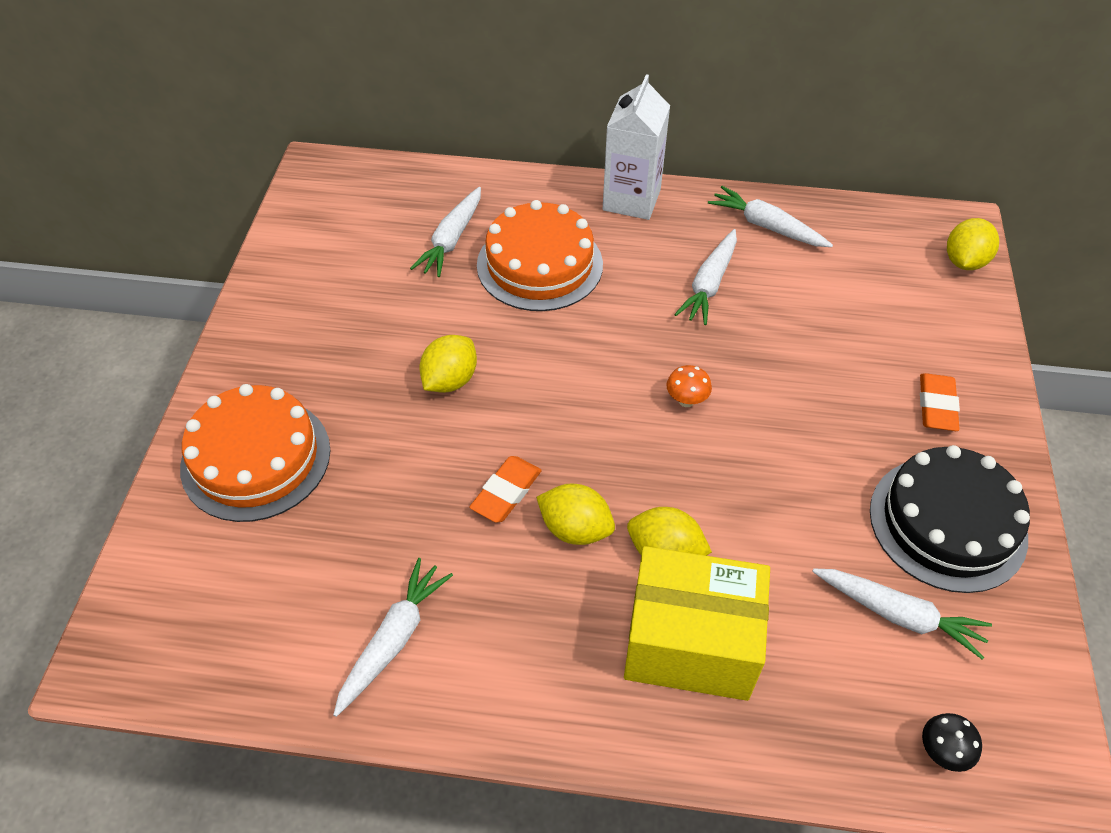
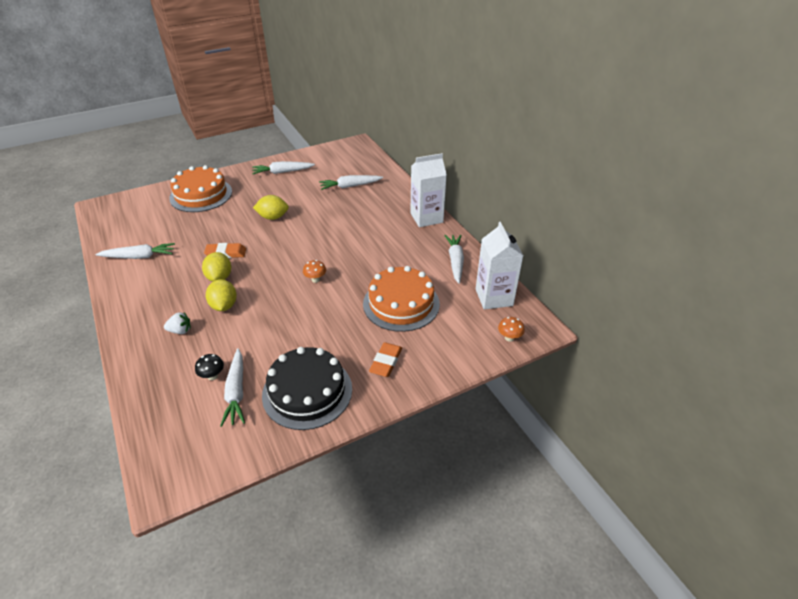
camera: 55 degrees right, 10 degrees down
orange cake [477,200,603,311] -> orange cake moved to [363,266,440,332]
yellow box [624,546,770,701] -> white strawberry [164,313,191,334]
white carrot [674,229,737,325] -> white carrot moved to [252,161,315,174]
orange eraser [920,373,960,431] -> orange eraser turned 45 degrees counterclockwise [369,342,402,377]
black mushroom [922,713,982,772] -> black mushroom moved to [195,354,224,380]
yellow lemon [947,218,999,270] -> orange mushroom [498,317,525,342]
none -> white carton [476,222,523,309]

